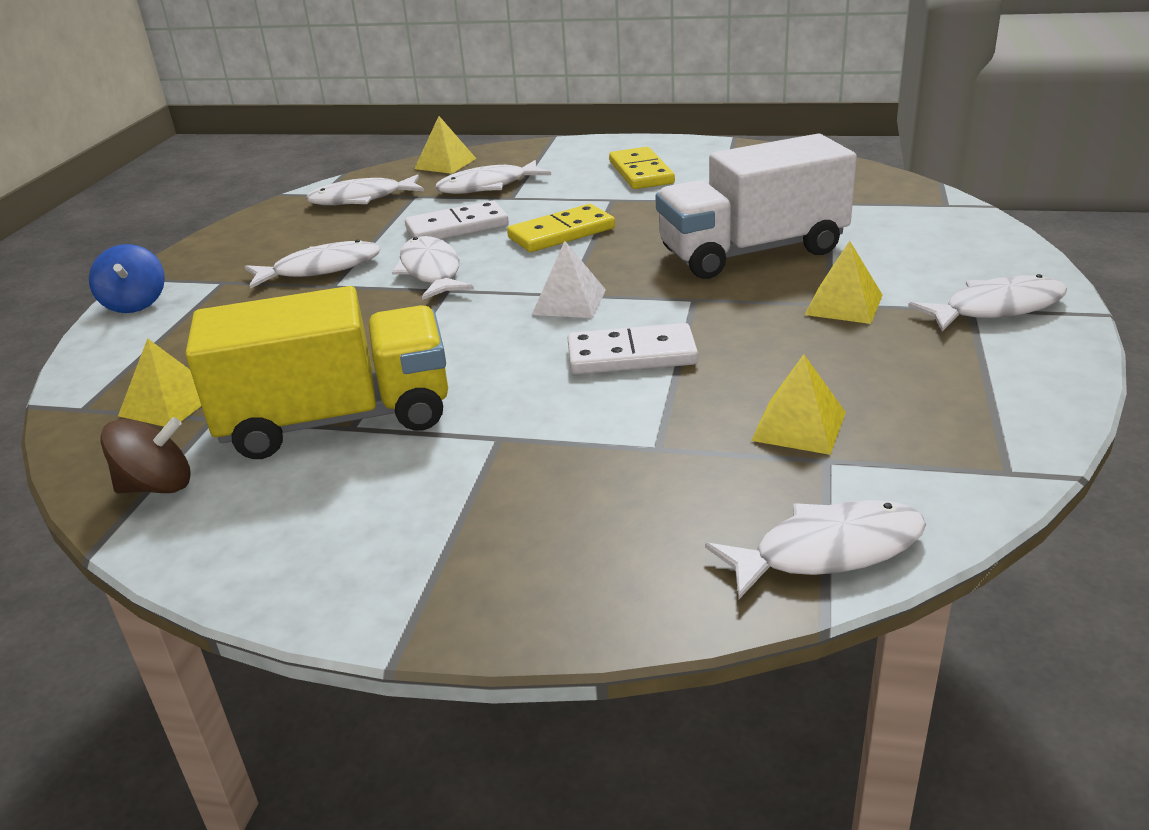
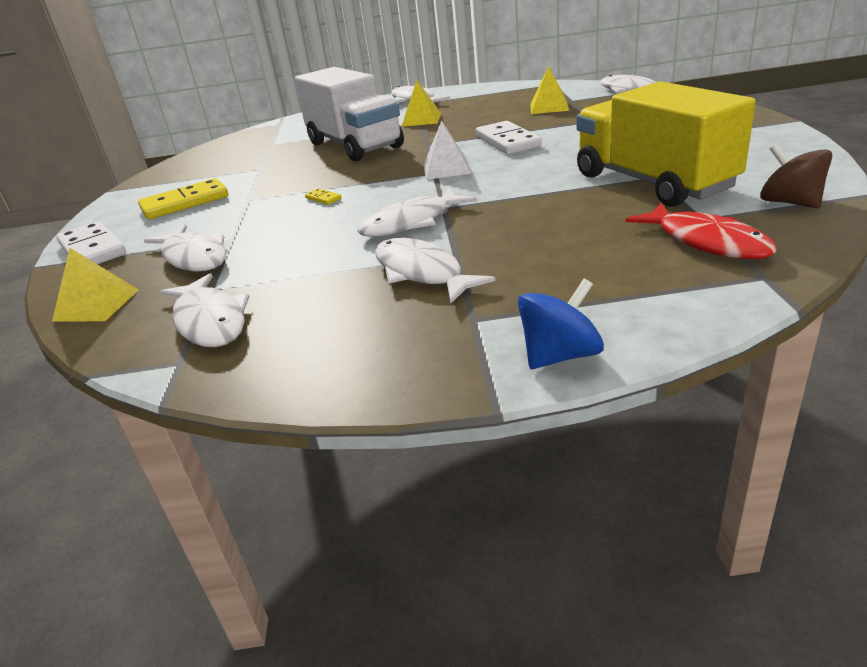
camera: 105 degrees left, 0 degrees up
yellow pyramid [118,338,201,427] -> red fish [625,203,777,259]
white domino [405,200,509,239] -> white domino moved to [56,221,126,264]
yellow domino [507,204,615,252] -> yellow domino [305,189,342,205], size x0.43

